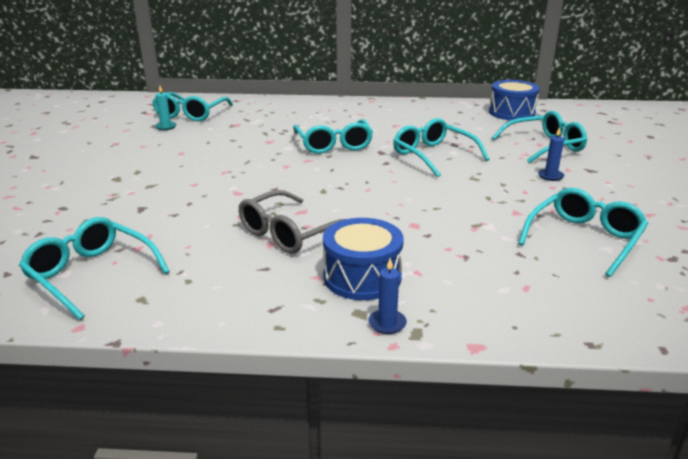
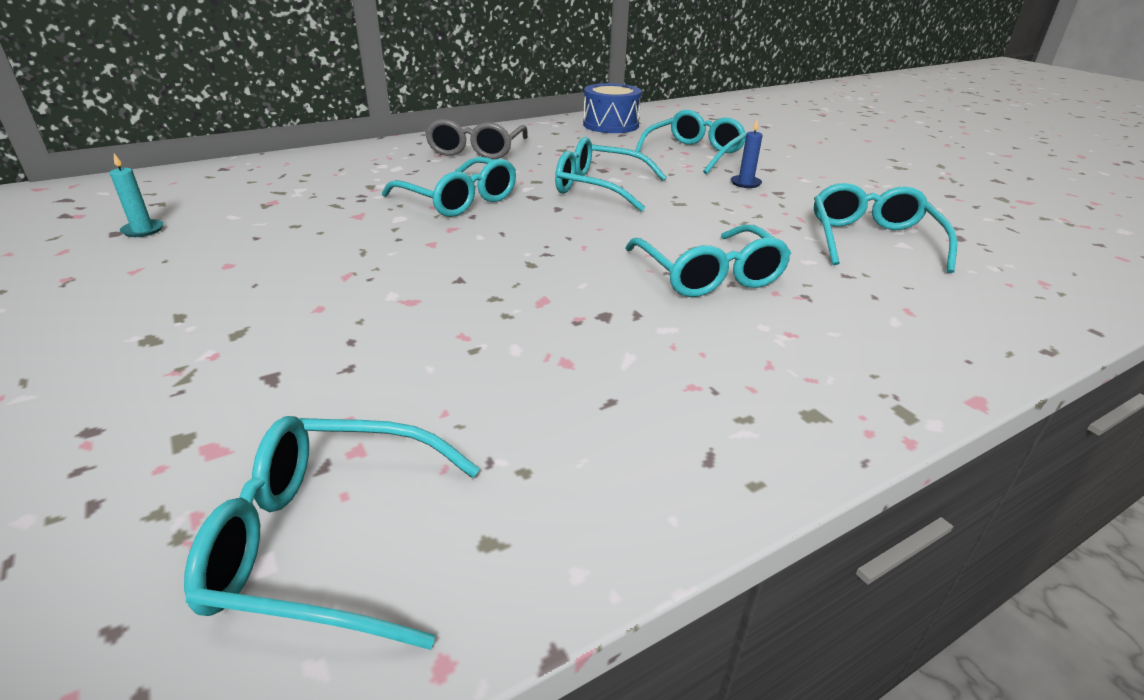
camera: 35 degrees left, 5 degrees up
turquoise glasses [152,92,233,121] -> turquoise glasses moved to [625,225,792,297]
grey glasses [239,190,345,254] -> grey glasses moved to [425,119,528,159]
blue drum [323,218,404,300] -> none
blue candle [368,258,407,334] -> none

